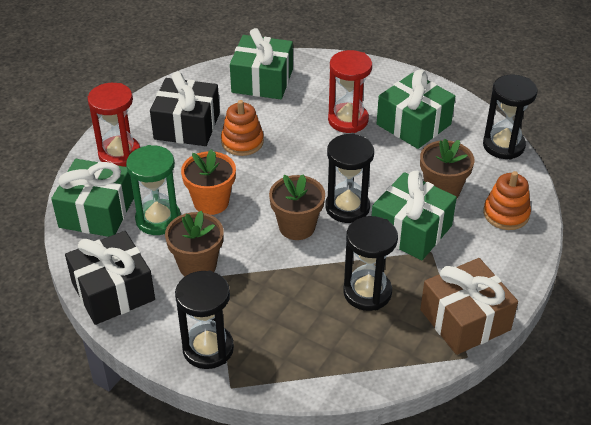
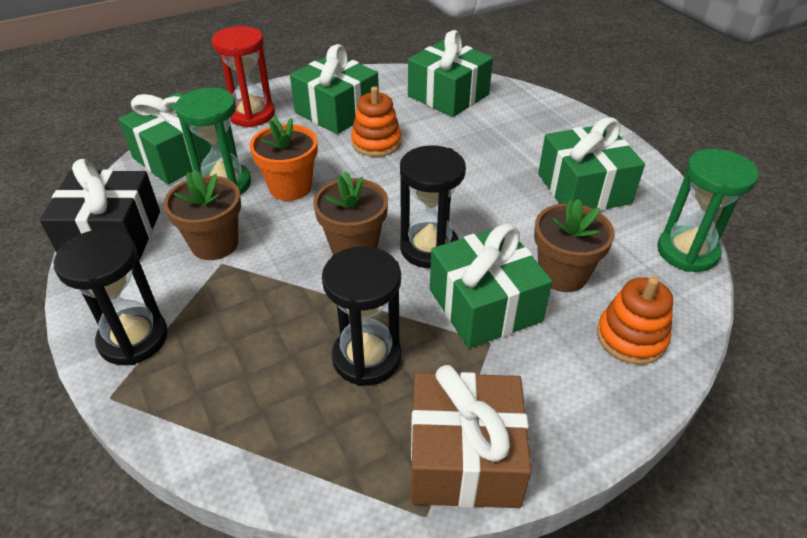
camera: 30 degrees right, 0 degrees up
black gift [150,72,220,146] -> green gift [290,44,379,134]
red hourglass [328,50,372,133] -> none
black hourglass [483,74,538,160] -> green hourglass [657,149,759,272]

